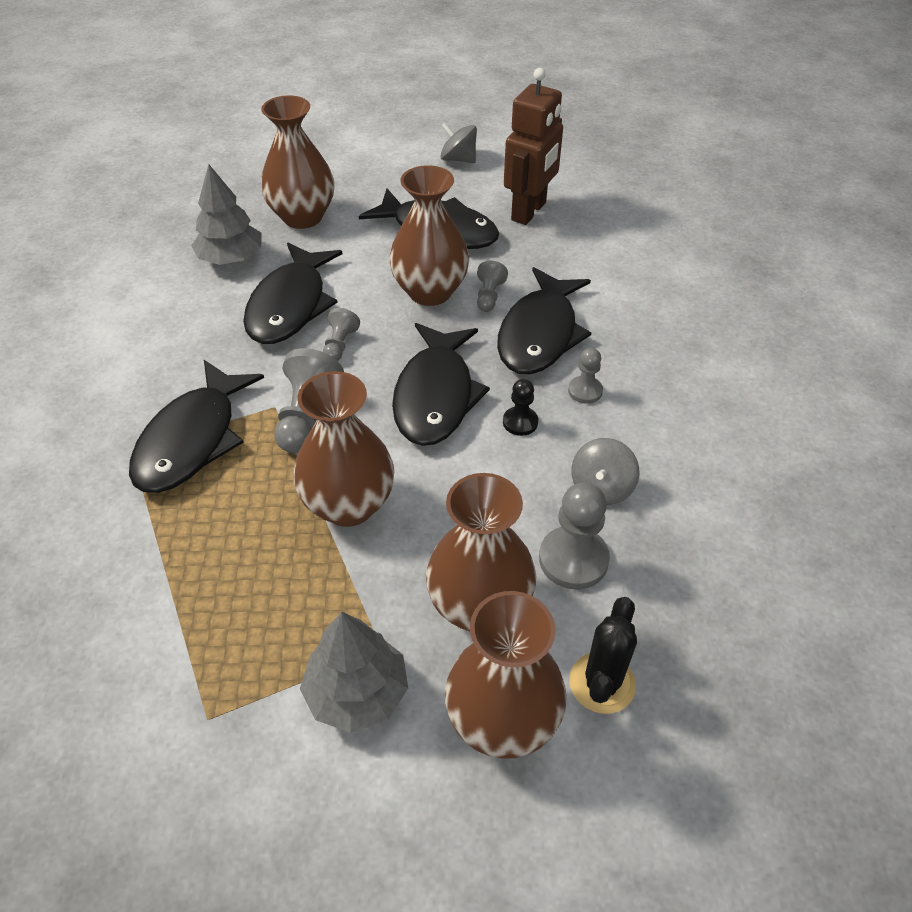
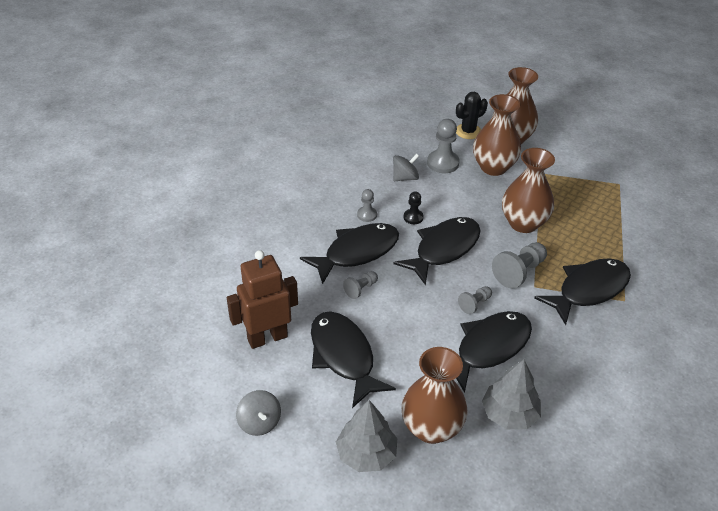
camera: 145 degrees left, 5 degrees down
grey tree [300,612,408,733] -> grey tree moved to [336,400,397,472]
brown vase [389,165,469,306] -> none

